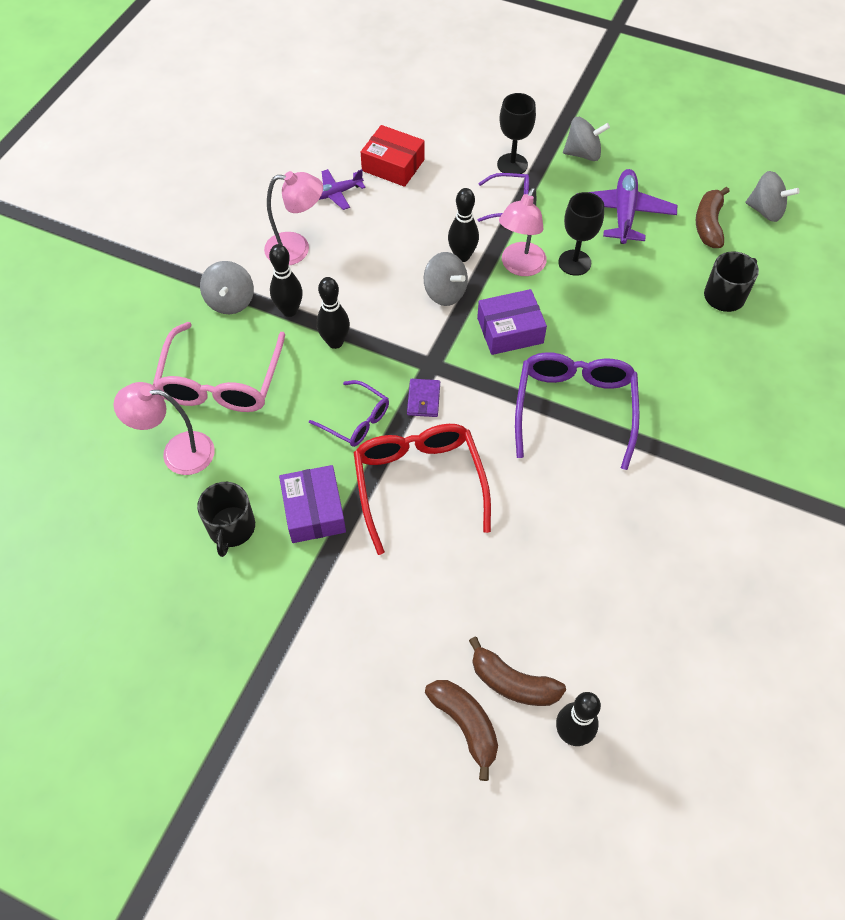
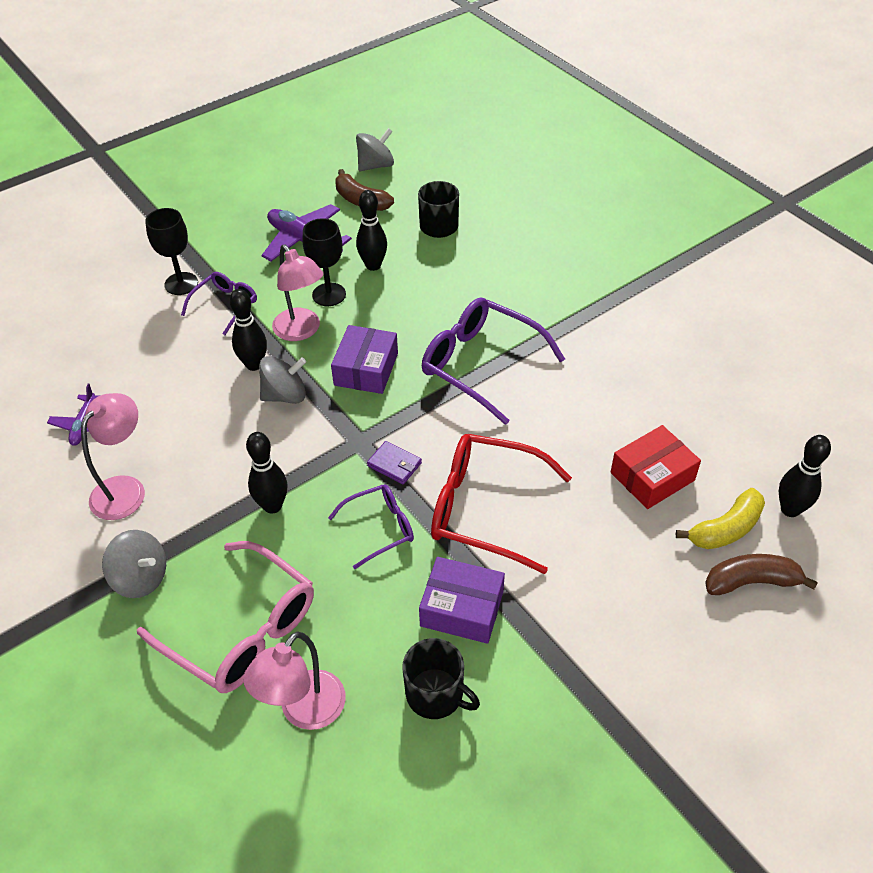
camera: 60 degrees left, 10 degrees down
black bowling pin [269,244,303,317] -> black bowling pin moved to [356,190,387,271]
red box [361,125,425,187] -> red box moved to [611,425,701,509]
brown banana [469,637,566,706] -> yellow banana [676,488,765,549]
grey spinning top [563,117,610,161] -> none

